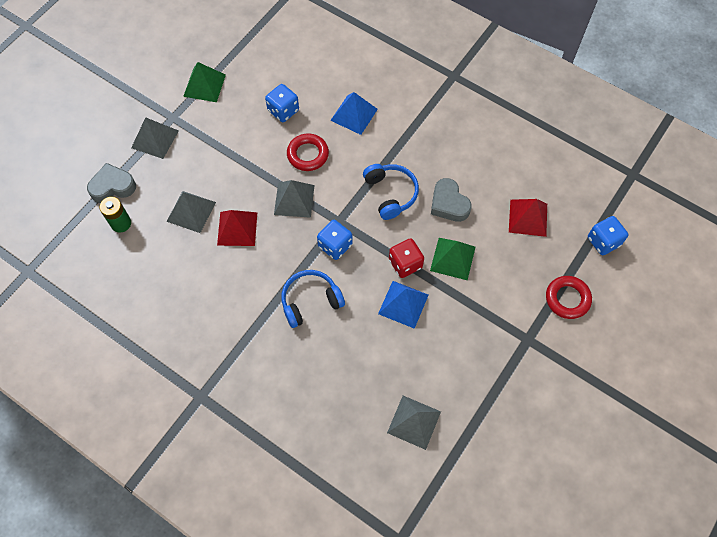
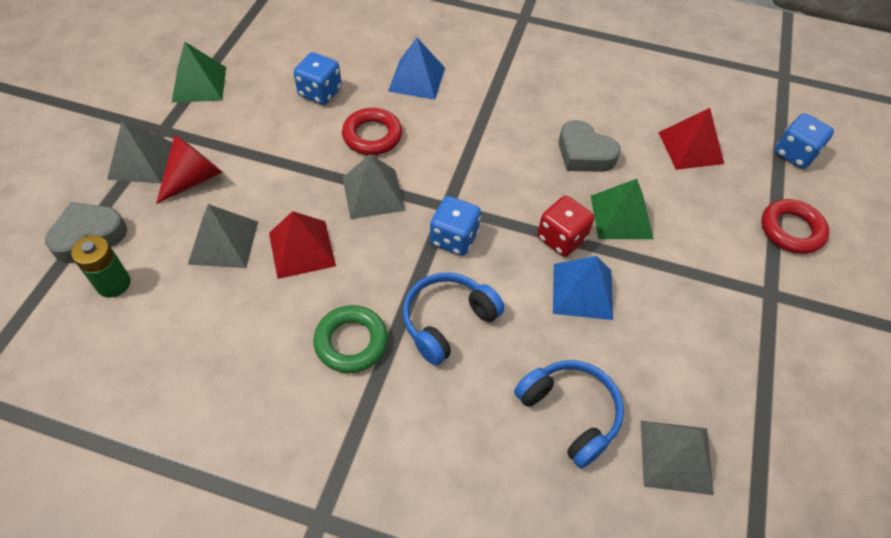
camera: 20 degrees left, 10 degrees down
blue headphones [363,164,419,220] -> blue headphones moved to [514,360,624,468]
none -> red cone [156,134,223,204]
none -> green ring [314,305,388,373]

